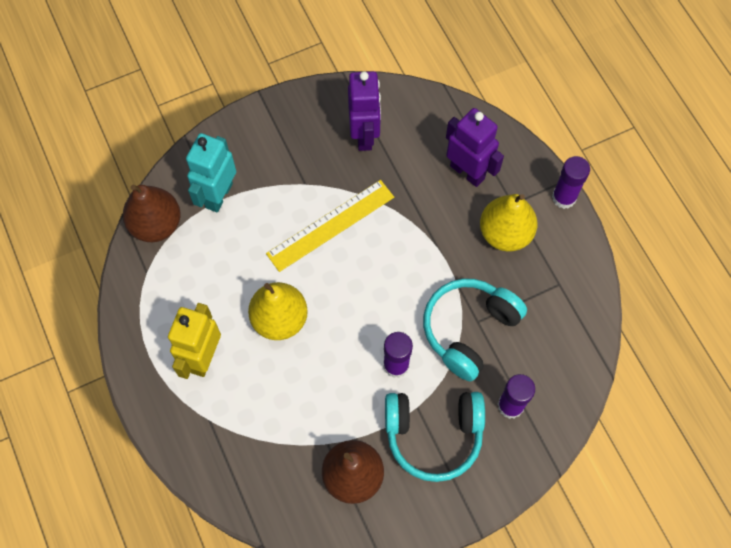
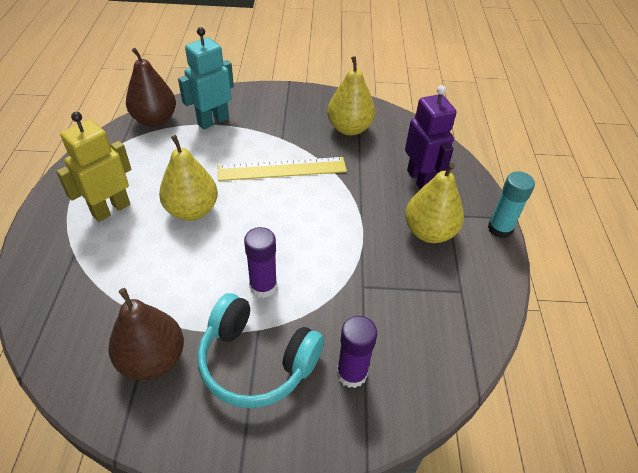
camera: 25 degrees right, 20 degrees down
purple robot [348,71,381,151] -> yellow pear [327,56,375,135]
turquoise headphones [423,279,527,381] -> none
purple glue stick [552,156,590,209] -> turquoise glue stick [488,171,535,238]

